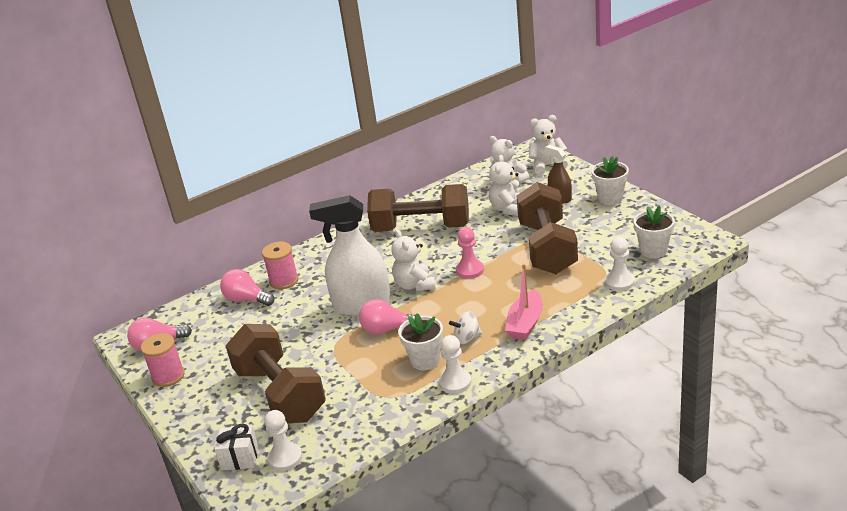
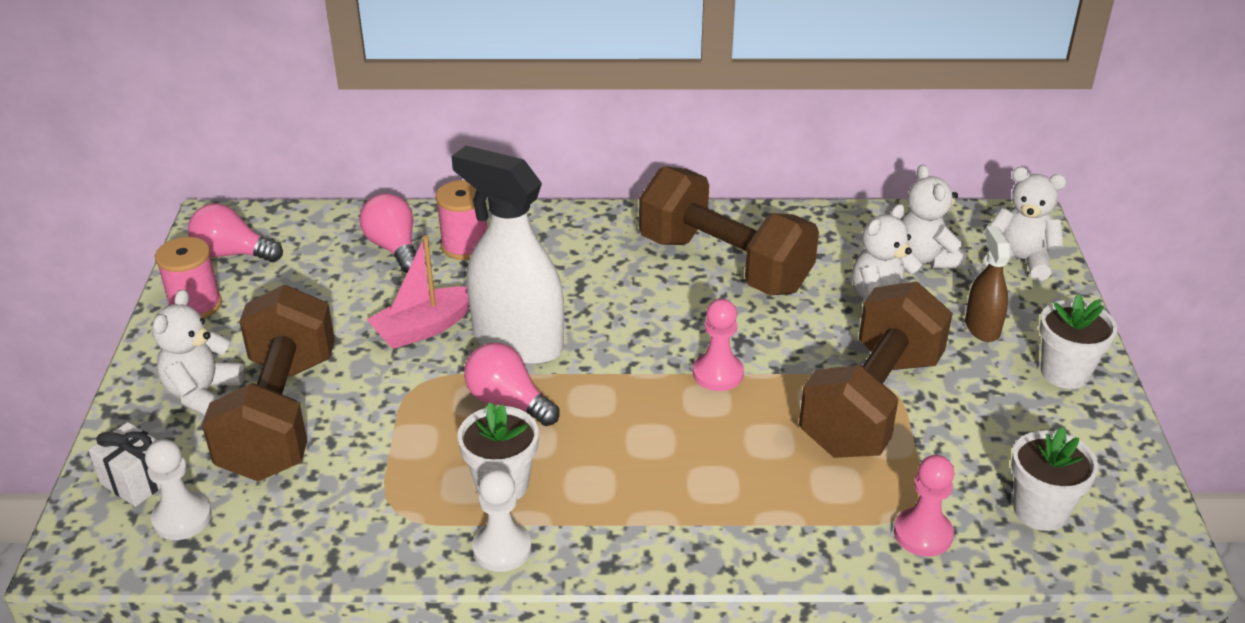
camera: 30 degrees right, 5 degrees up
white teddy bear [391,230,436,291] -> white teddy bear moved to [152,289,245,416]
white spinning top [449,311,482,344] -> none
pink boat [505,264,543,340] -> pink boat moved to [366,235,469,349]
white pawn [605,237,635,291] -> pink pawn [894,455,954,557]

